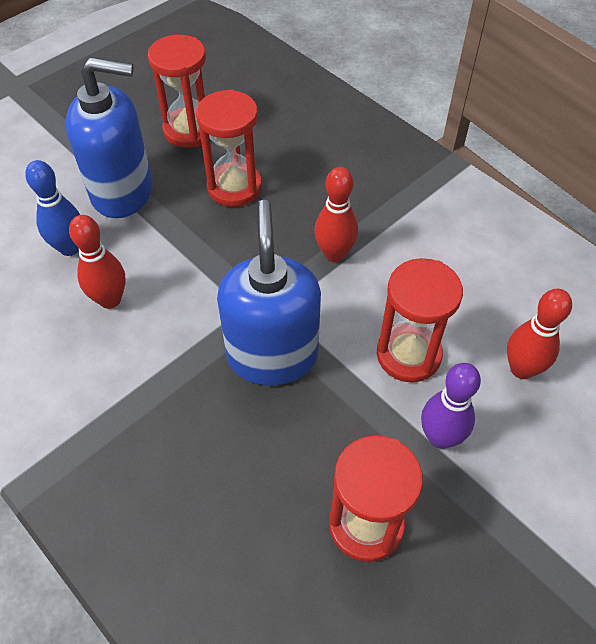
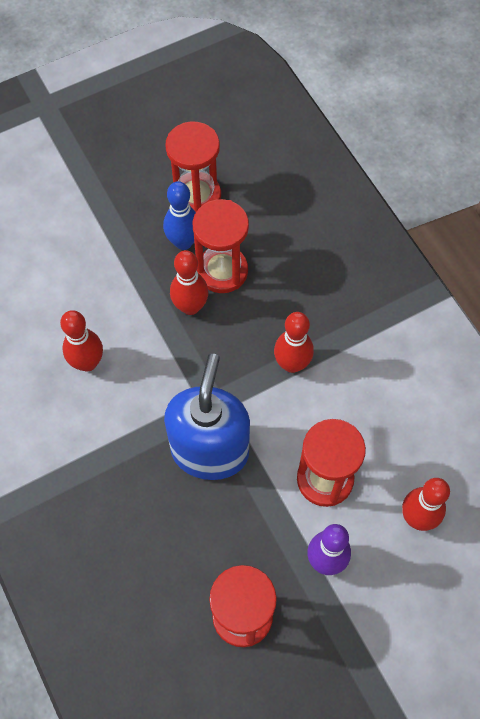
camera: 15 degrees right, 10 degrees up
blue bowling pin [25,160,80,256] -> blue bowling pin moved to [163,181,196,250]
blue soap dispenser [65,57,153,218] -> none
none -> red bowling pin [170,250,208,315]

